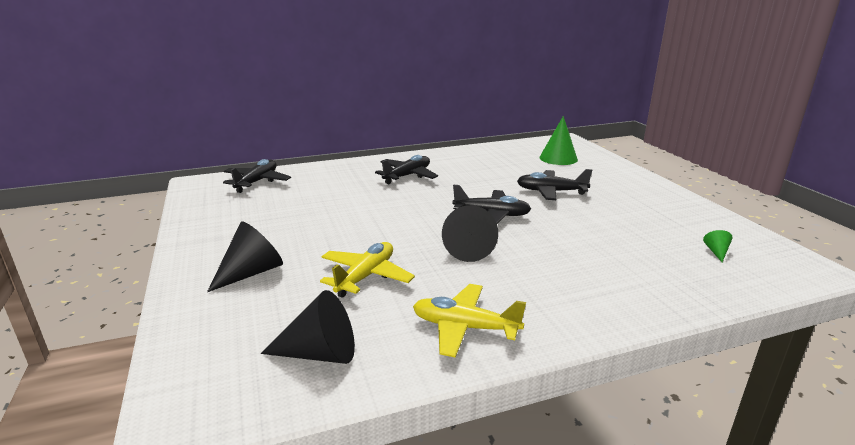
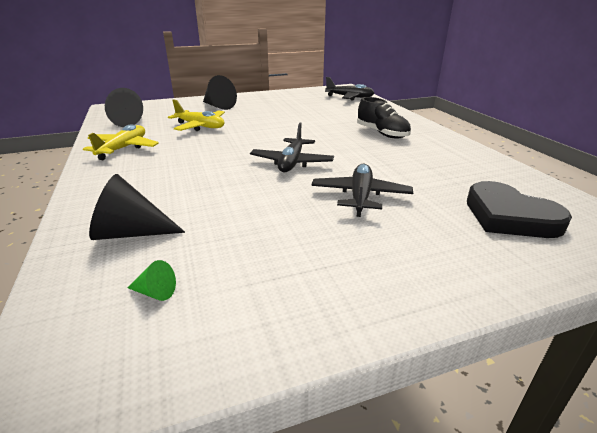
camera: 90 degrees right, 5 degrees up
black plane [375,155,438,184] -> black shoe [357,97,411,138]
black cone [442,205,498,262] -> black cone moved to [89,174,185,240]
green cone [539,116,578,165] -> black heart [467,181,572,238]

